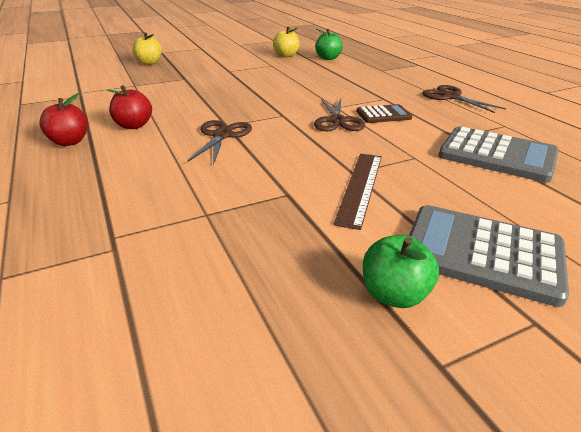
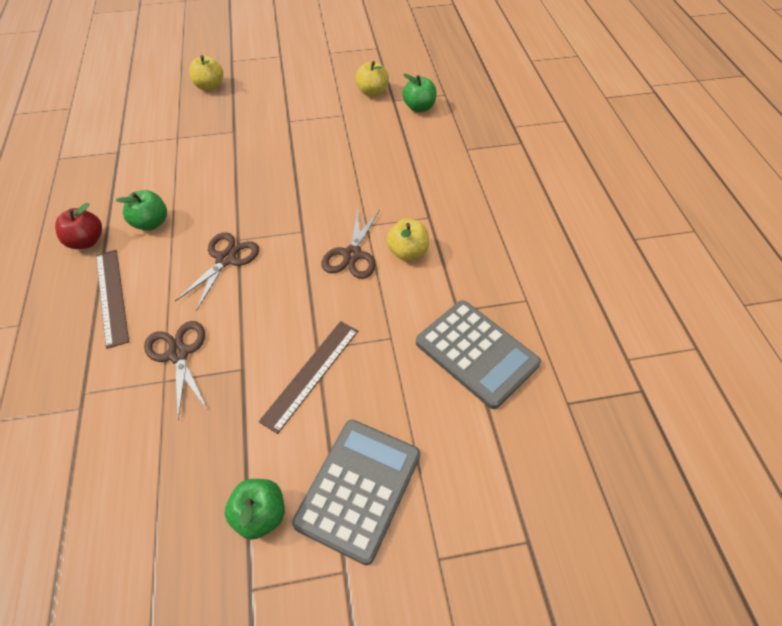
camera: 15 degrees right, 20 degrees up
red apple [107,85,152,129] -> green apple [116,190,167,231]
brown calculator [356,104,412,123] -> yellow apple [386,219,429,261]
grey calculator [409,205,569,307] -> grey calculator turned 75 degrees clockwise [292,420,420,565]
brown scissors [422,85,506,113] -> brown scissors moved to [144,321,207,420]
none -> brown ruler [96,250,129,349]

